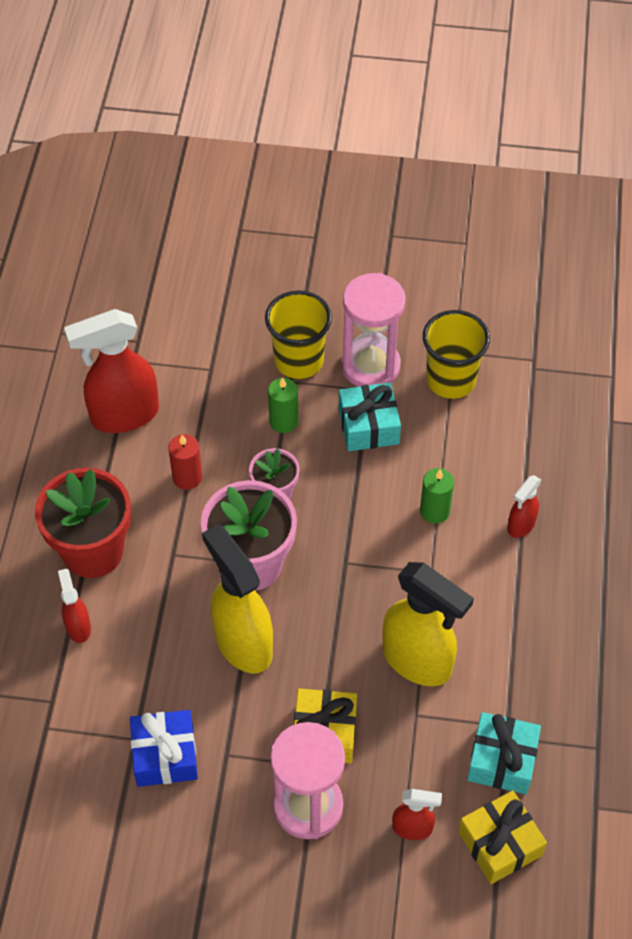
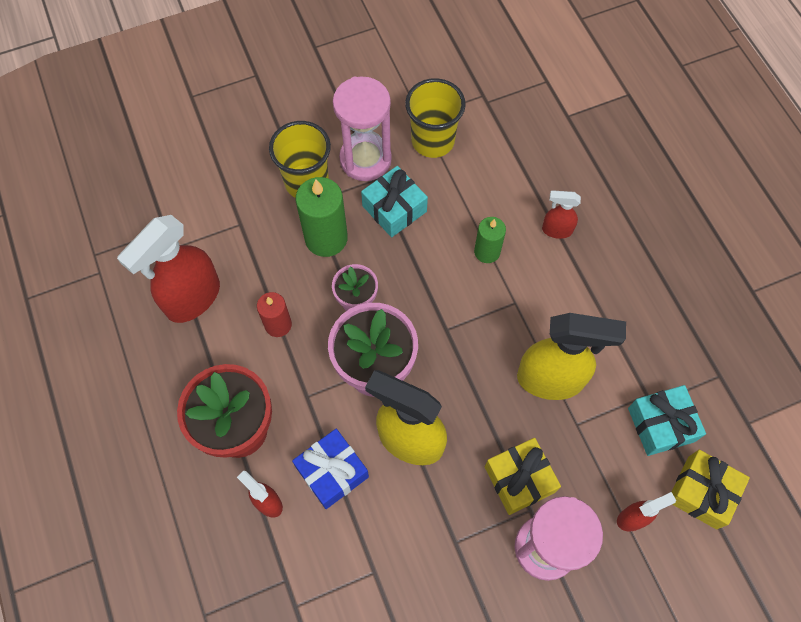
camera: 30 degrees left, 10 degrees up
blue gift [130,710,198,787] -> blue gift moved to [292,429,369,509]
green candle [268,377,298,433] -> green candle [296,177,348,257], size x1.65
red spray bottle [508,475,541,538] -> red spray bottle turned 90 degrees clockwise [542,190,581,239]

